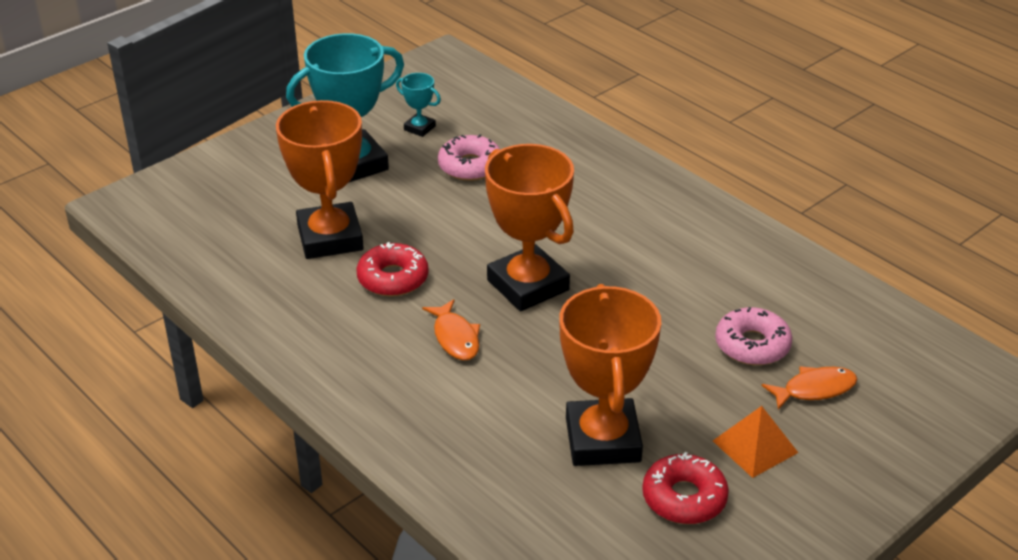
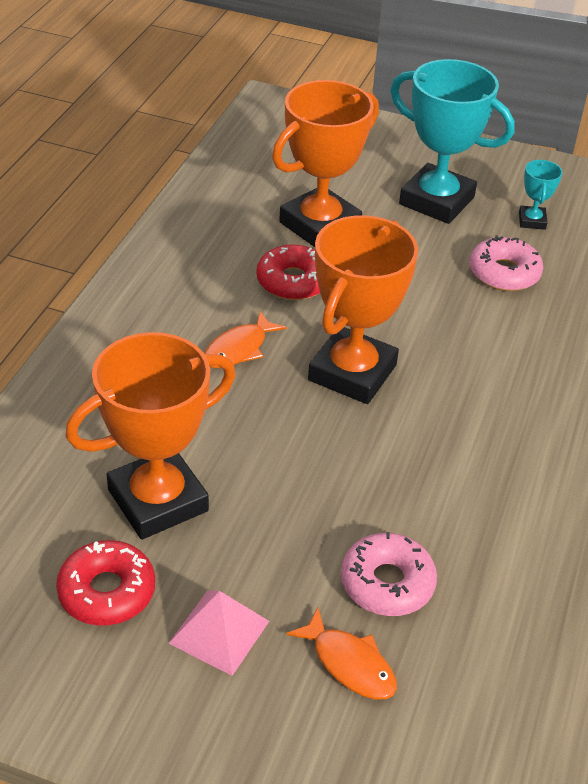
camera: 60 degrees right, 5 degrees up
orange pyramid [713,406,798,478] -> pink pyramid [168,591,269,676]

